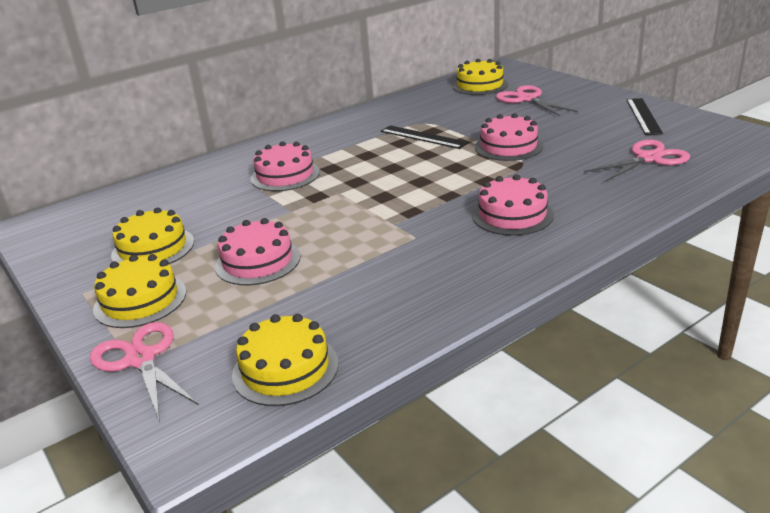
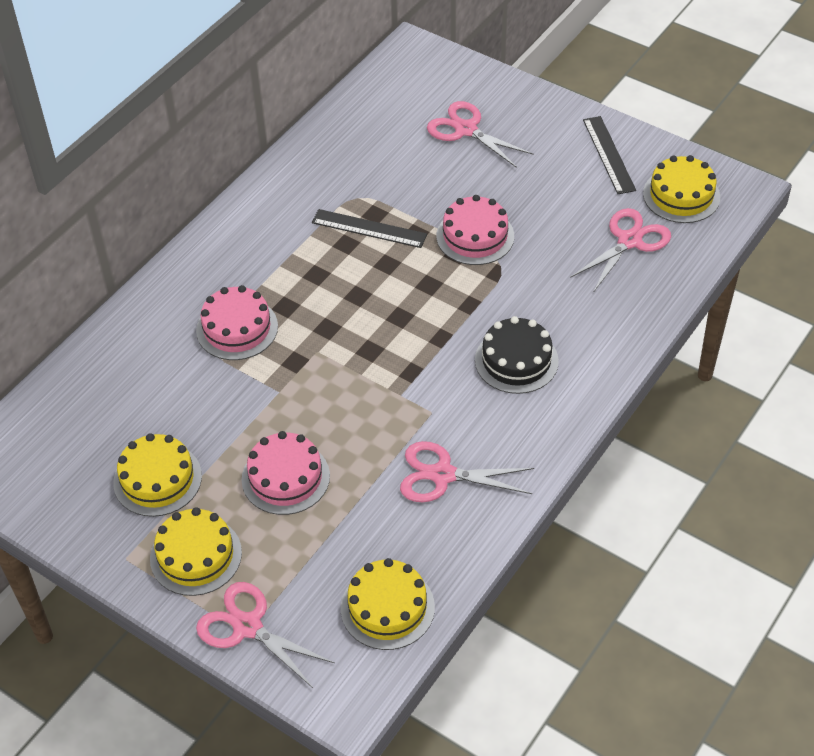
camera: 20 degrees left, 20 degrees up
yellow cake [452,59,508,95] -> yellow cake moved to [643,155,720,223]
pink cake [472,174,554,236] -> black cake [475,316,559,394]
none -> pink scissors [400,441,534,503]

